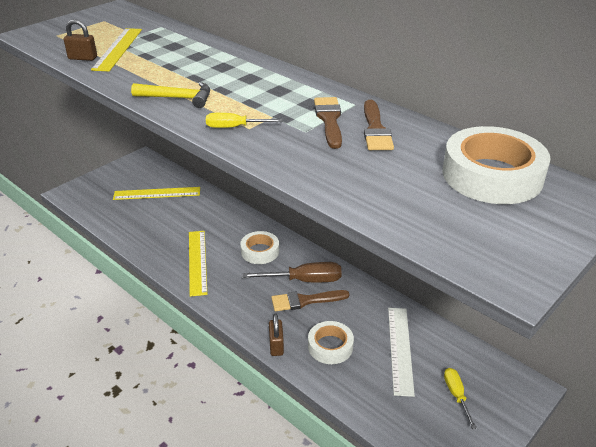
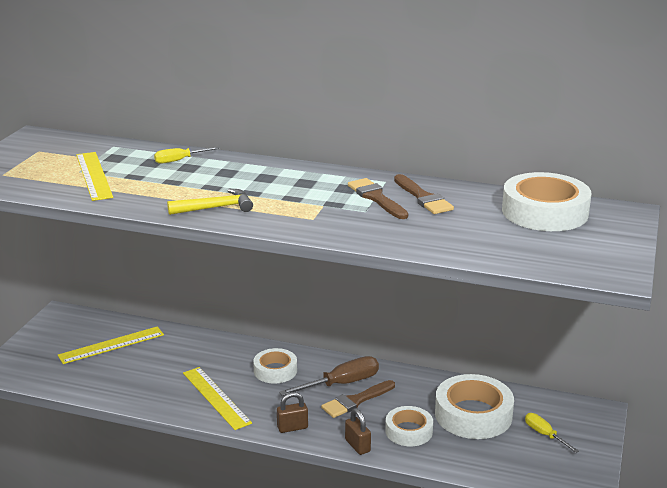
camera: 25 degrees left, 10 degrees down
brown padlock [64,19,97,61] -> brown padlock moved to [277,392,308,433]
yellow screwdriver [206,113,282,128] -> yellow screwdriver moved to [154,147,220,164]
white ruler [388,308,415,397] -> white tape [435,374,514,439]

